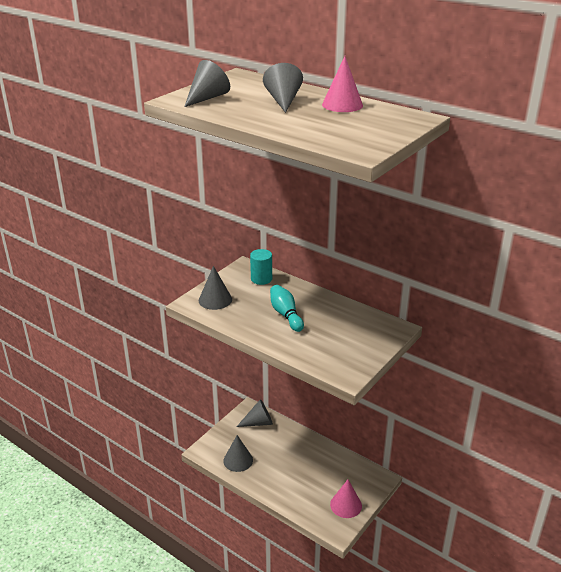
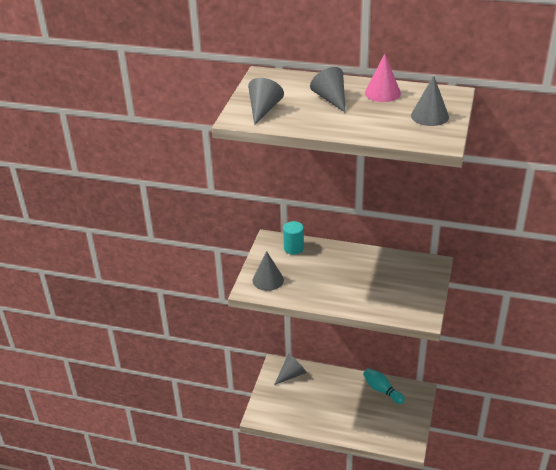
camera: 20 degrees left, 5 degrees up
grey cone [223,435,253,472] -> grey cone moved to [411,76,449,126]
turquoise bowling pin [270,285,304,332] -> turquoise bowling pin moved to [363,368,405,404]
pink cone [330,480,362,518] -> none

